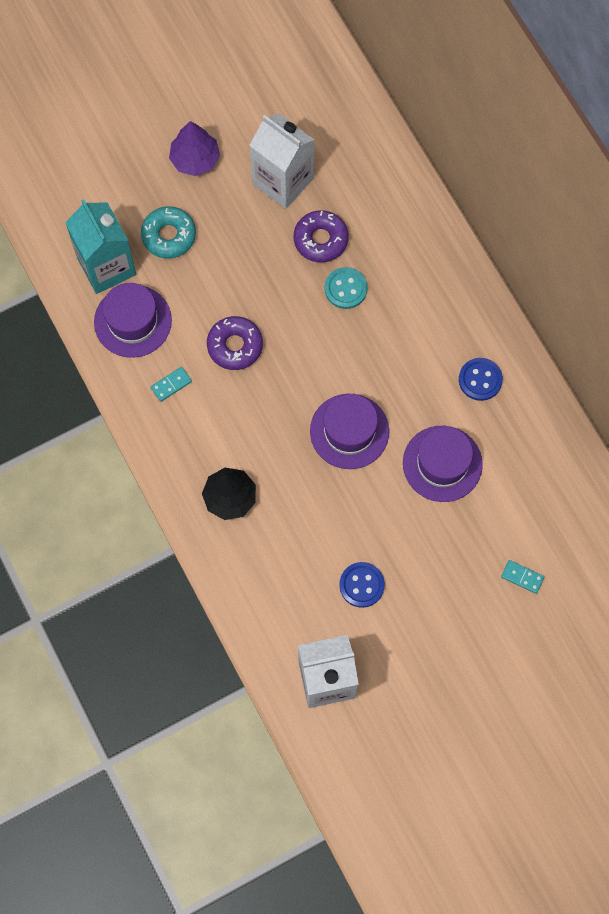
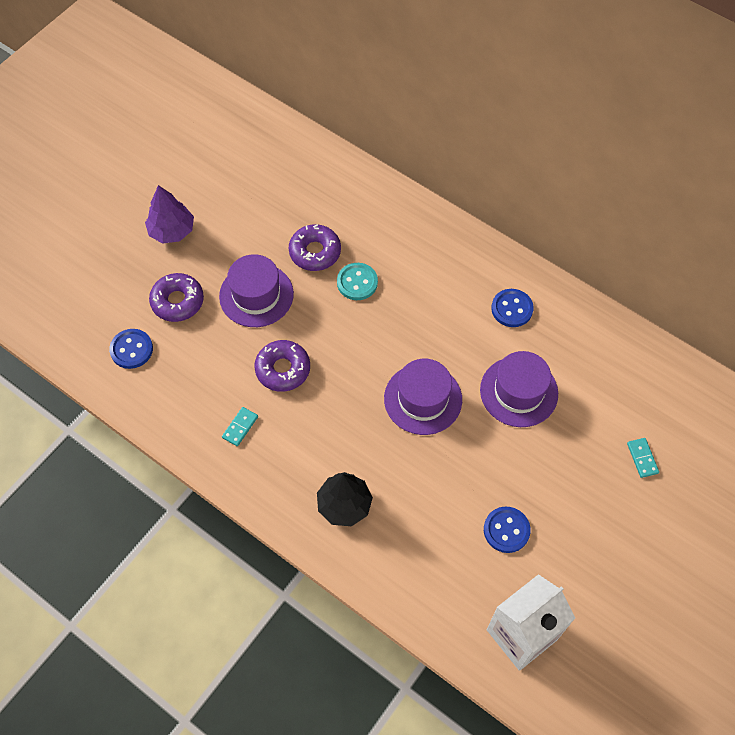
camera: 25 degrees left, 10 degrees down
turquoise carton [65,199,136,294] -> blue button [109,329,153,369]
purple hat [94,283,172,358] -> purple hat moved to [219,254,294,327]
turquoise donut [141,206,196,259] -> purple donut [149,273,204,322]
white carton [249,113,314,209] -> none
turquoise domino [501,560,544,594] -> turquoise domino turned 75 degrees clockwise [627,438,659,478]

